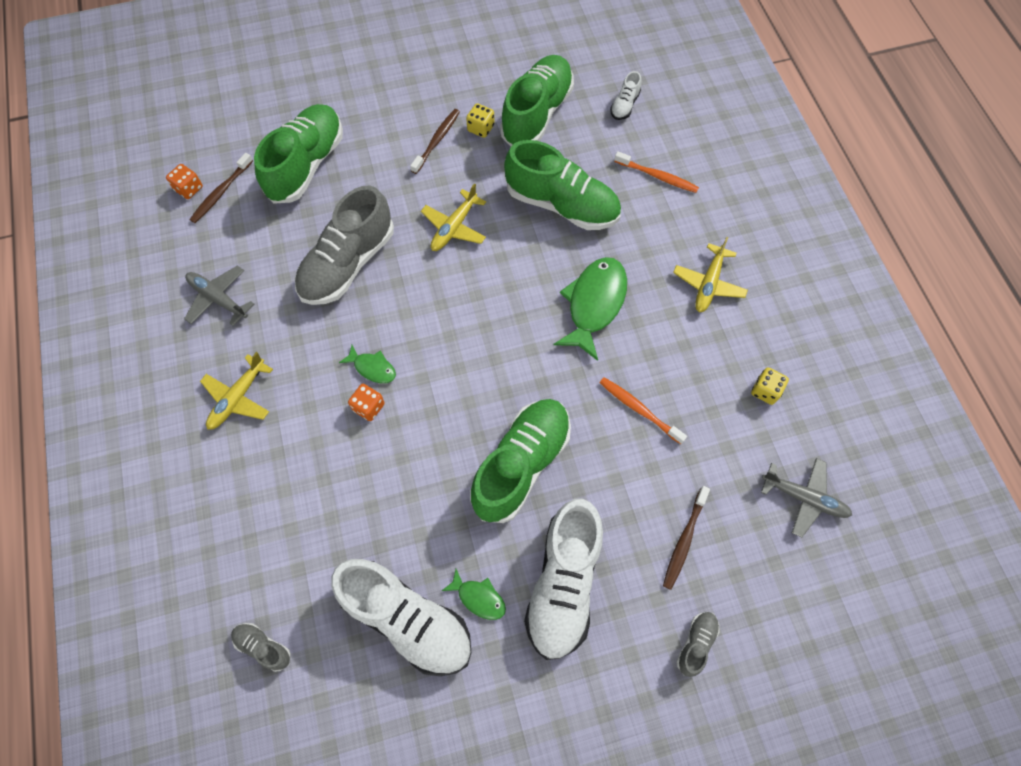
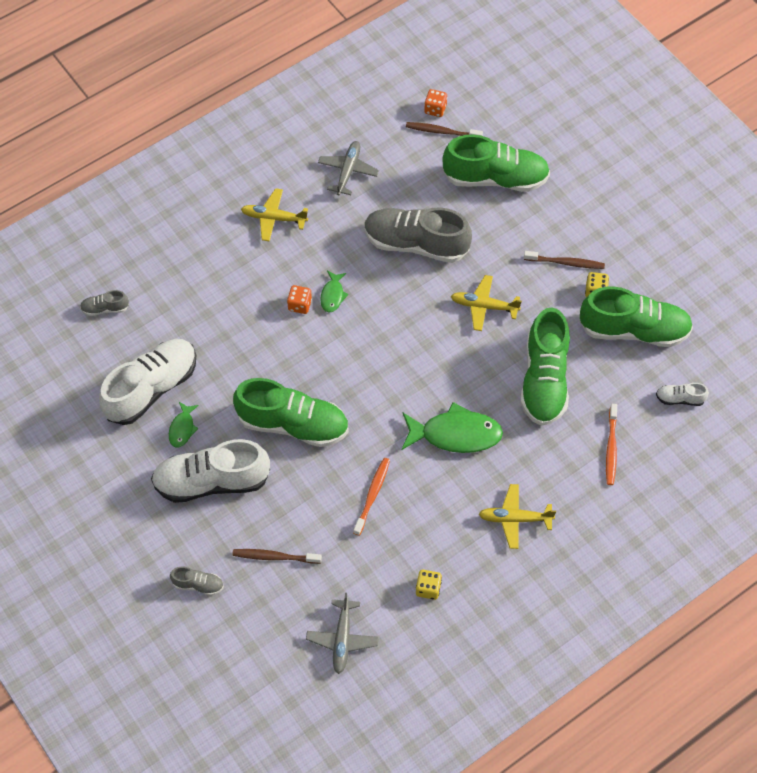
camera: 70 degrees right, 5 degrees down
grey shoe [231,623,291,672] -> grey shoe turned 105 degrees counterclockwise [80,290,129,316]
white shoe [332,559,471,676] -> white shoe turned 150 degrees counterclockwise [99,339,196,425]

